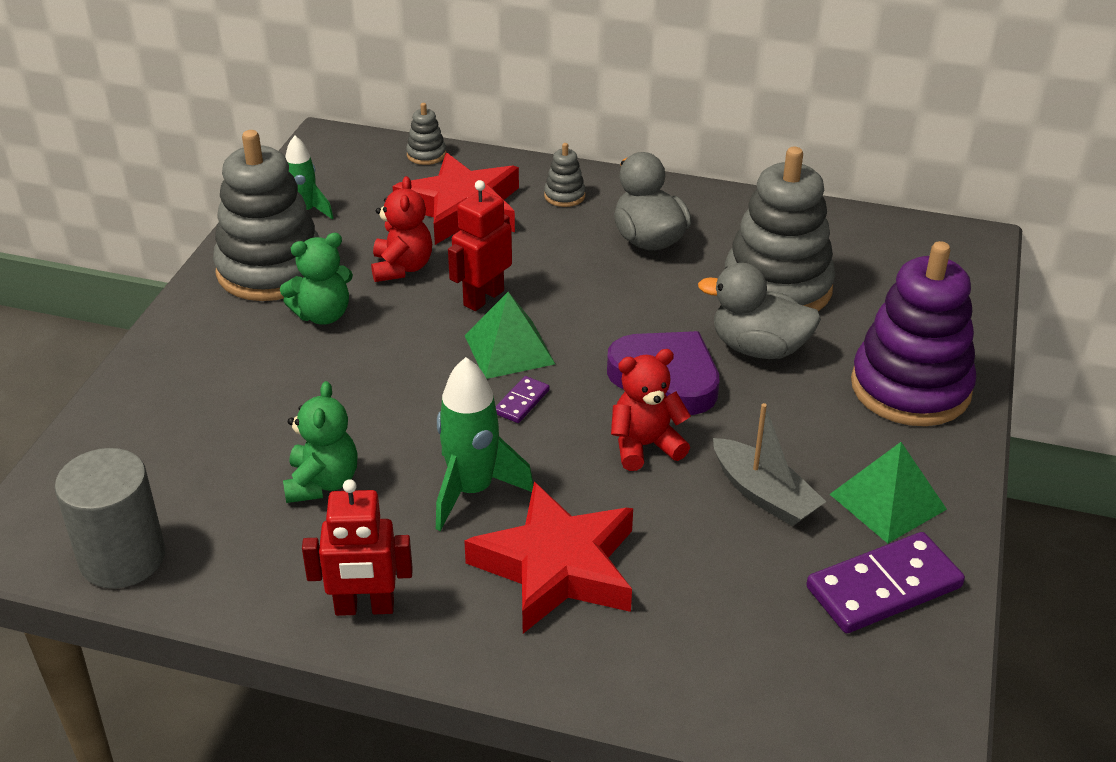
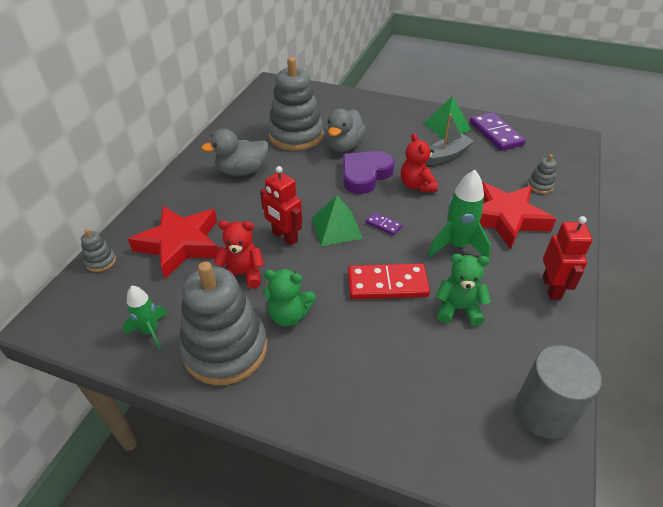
camera: 85 degrees left, 5 degrees up
green teddy bear [280,233,353,325] -> green teddy bear turned 120 degrees clockwise [263,269,316,326]
grey stacking toy [544,143,586,207] -> grey stacking toy moved to [527,154,556,194]
purple stacking toy [851,241,976,426] -> none
none -> red domino [348,263,430,299]

